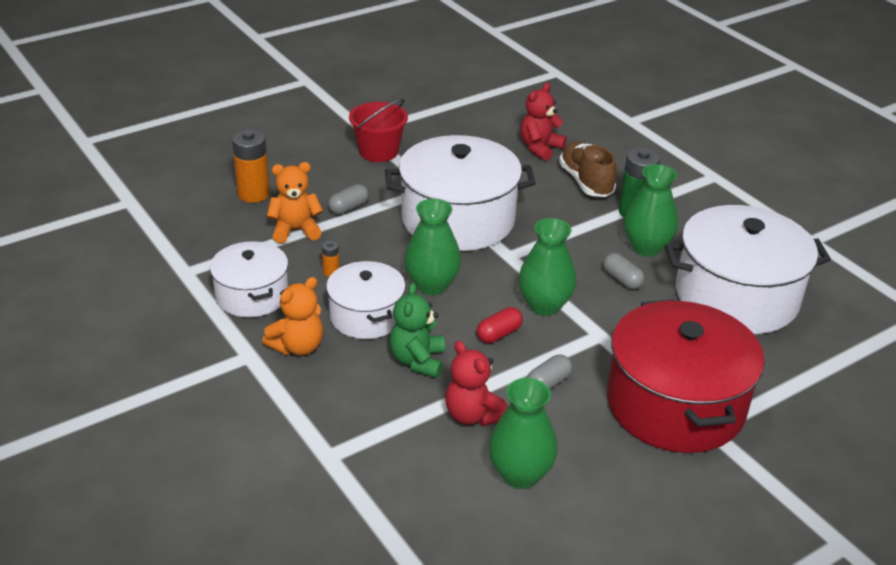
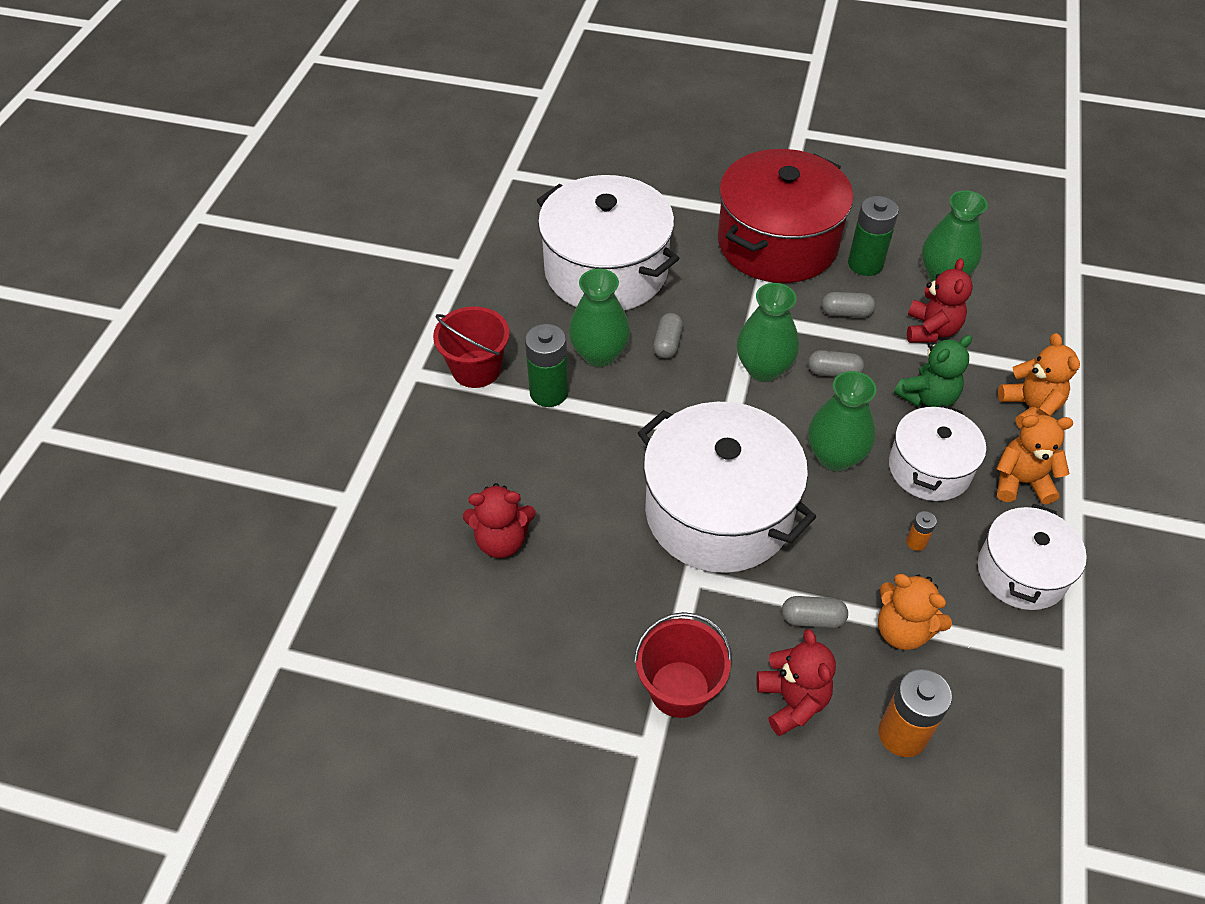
camera: 130 degrees left, 15 degrees up
red capsule [477,307,523,343] -> grey capsule [808,350,864,377]
brown shoe [559,141,617,197] -> none
none -> red bucket [433,306,510,388]
none -> red teddy bear [756,629,836,736]
none -> green battery [848,196,899,276]
none -> orange teddy bear [998,333,1080,429]

